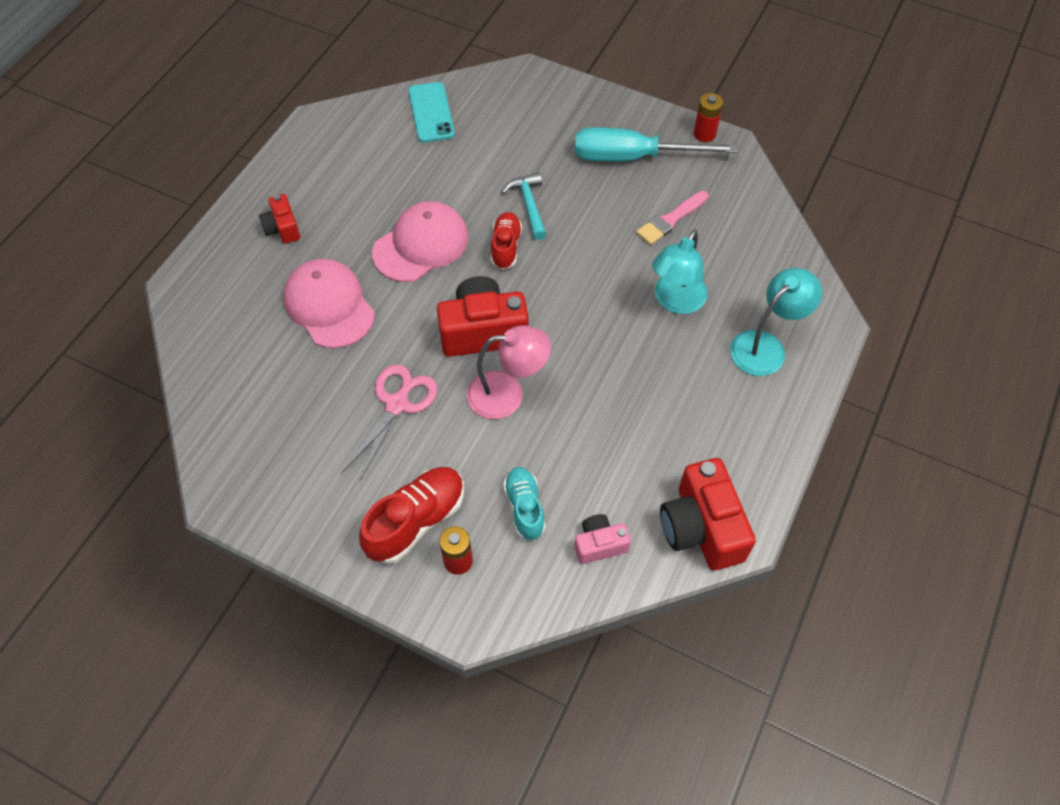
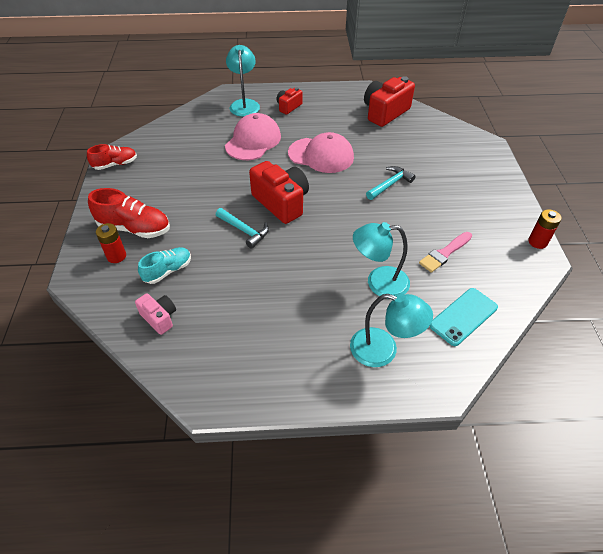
camera: 60 degrees right, 10 degrees down
pink scissors [342,365,438,481] -> none
turquoise phone [408,82,455,142] -> turquoise phone moved to [430,288,498,346]
pink lamp [467,325,551,419] -> turquoise hammer [216,208,269,249]
red shoe [491,212,522,270] -> red shoe moved to [87,144,137,170]
turquoise screwdriver [575,127,738,162] -> none
pink brush [636,191,709,245] -> pink brush turned 60 degrees counterclockwise [419,232,472,273]
red camera [660,458,756,570] -> red camera moved to [364,76,415,127]
none -> turquoise lamp [226,45,260,117]

